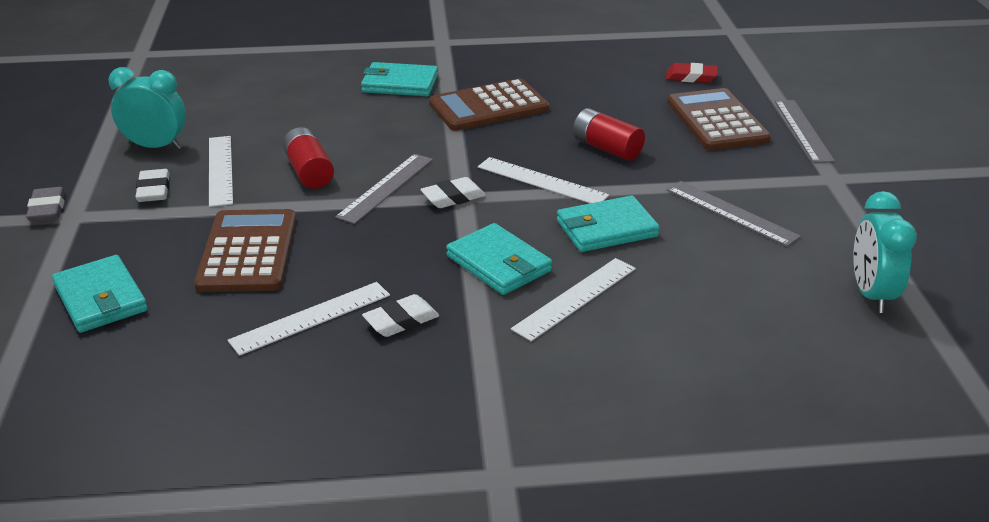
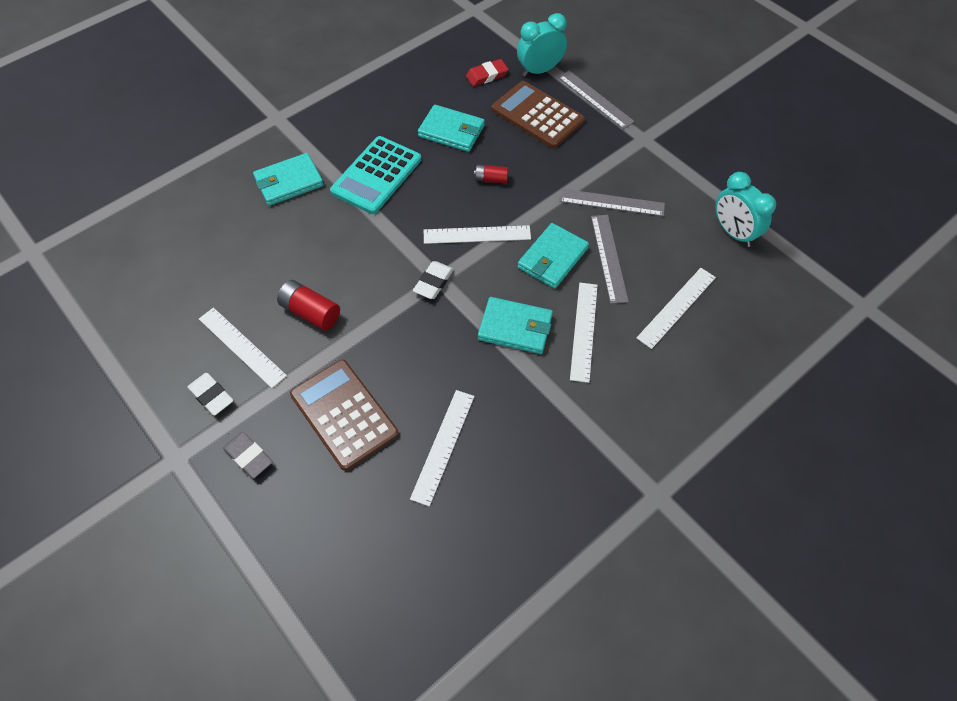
camera: 35 degrees left, 25 degrees up
grey eraser [26,187,65,221] -> grey eraser moved to [223,432,273,479]
turquoise wallet [52,255,148,333] -> turquoise wallet moved to [418,105,485,152]
turquoise clock [109,67,186,149] -> turquoise clock moved to [517,13,567,77]
grey ruler [335,154,433,224] -> grey ruler moved to [591,215,629,304]
white eraser [362,294,439,337] -> none
brown calculator [429,78,549,131] -> turquoise calculator [330,136,421,214]
red battery [573,108,645,161] -> red battery [474,164,508,184], size x0.62
none -> white ruler [636,268,716,349]

